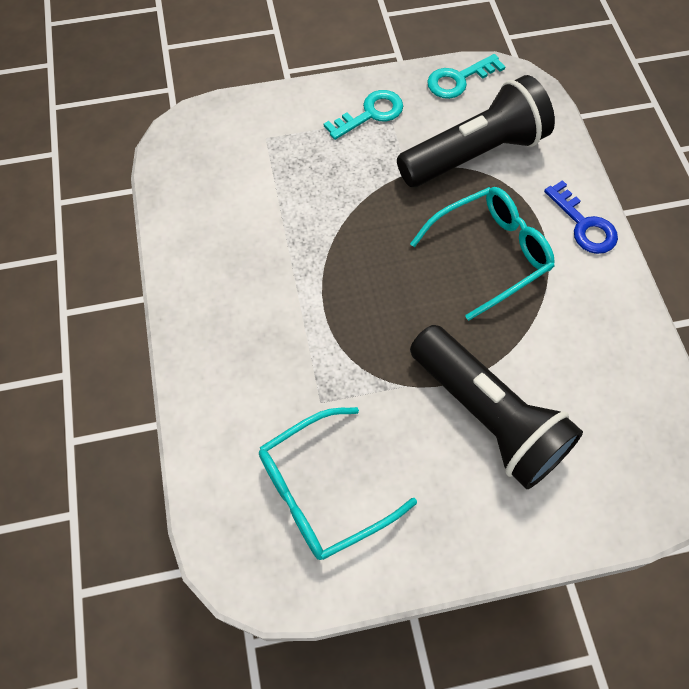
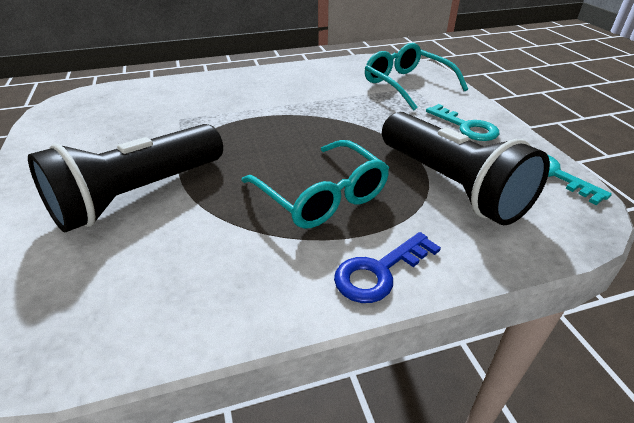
camera: 85 degrees right, 25 degrees down
turquoise glasses [259,407,417,560] -> turquoise glasses moved to [365,43,468,111]

